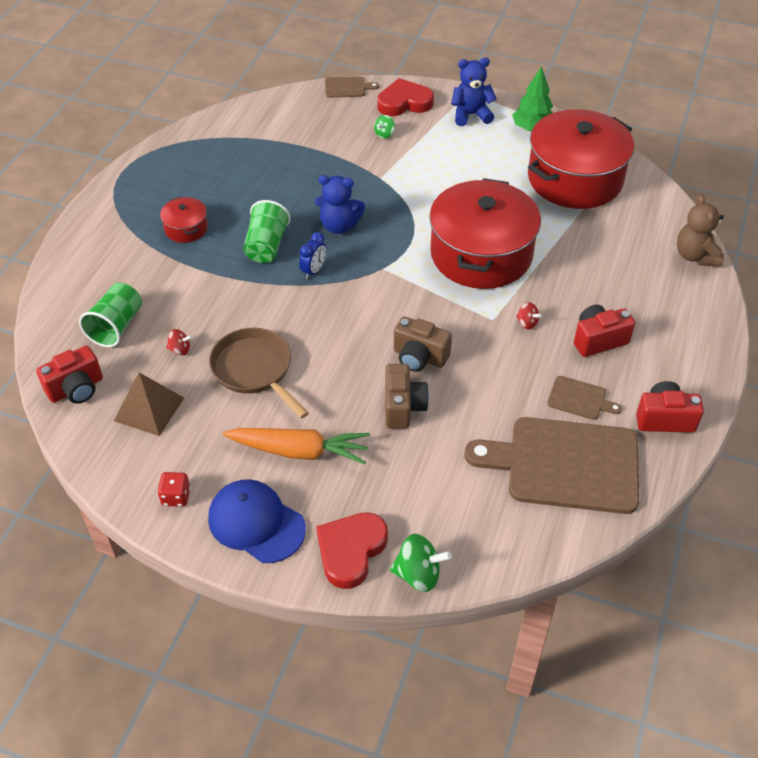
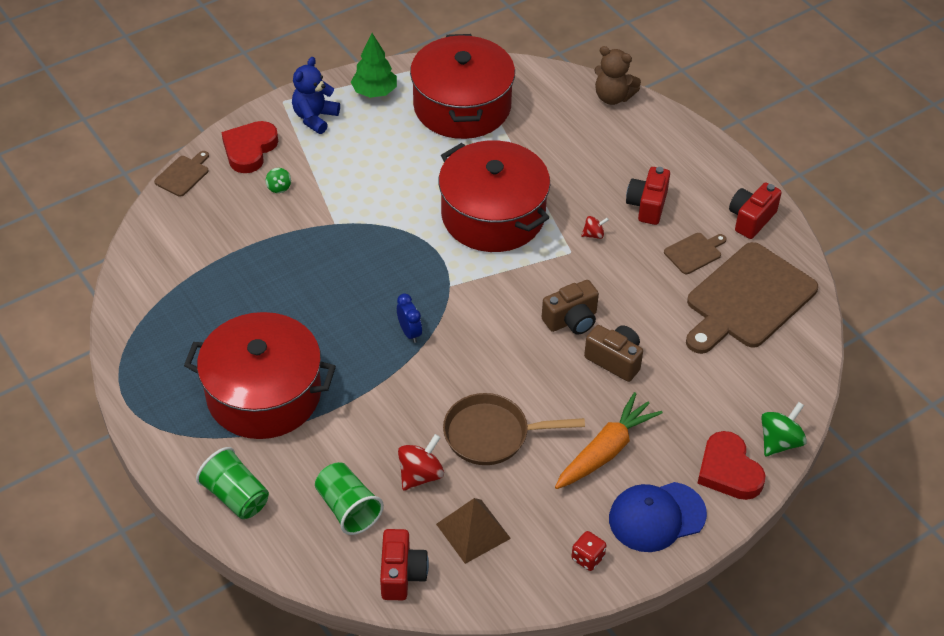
camera: 55 degrees left, 0 degrees up
red pot [160,197,208,243] -> red pot [184,312,336,439], size x2.31
red spinning top [166,329,192,355] -> red spinning top [398,434,444,491], size x1.76
green cup [243,200,291,263] -> green cup moved to [196,447,269,519]
blue teddy bear [315,175,365,234] -> none

